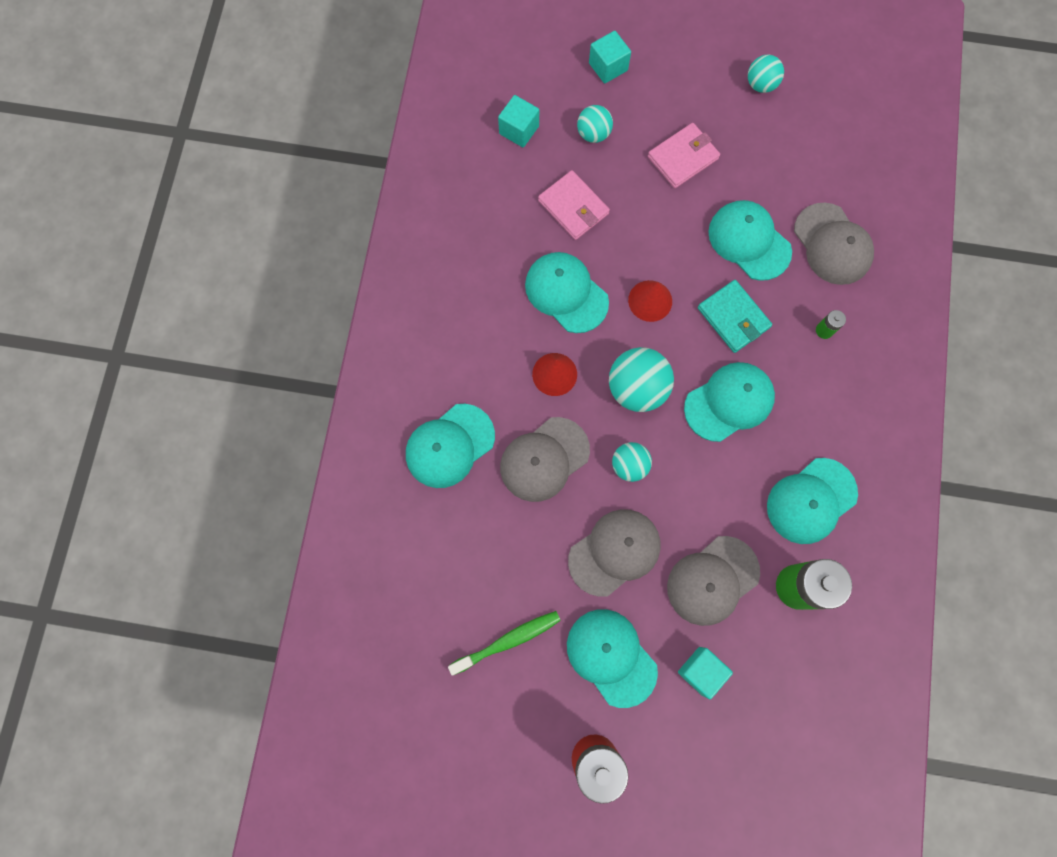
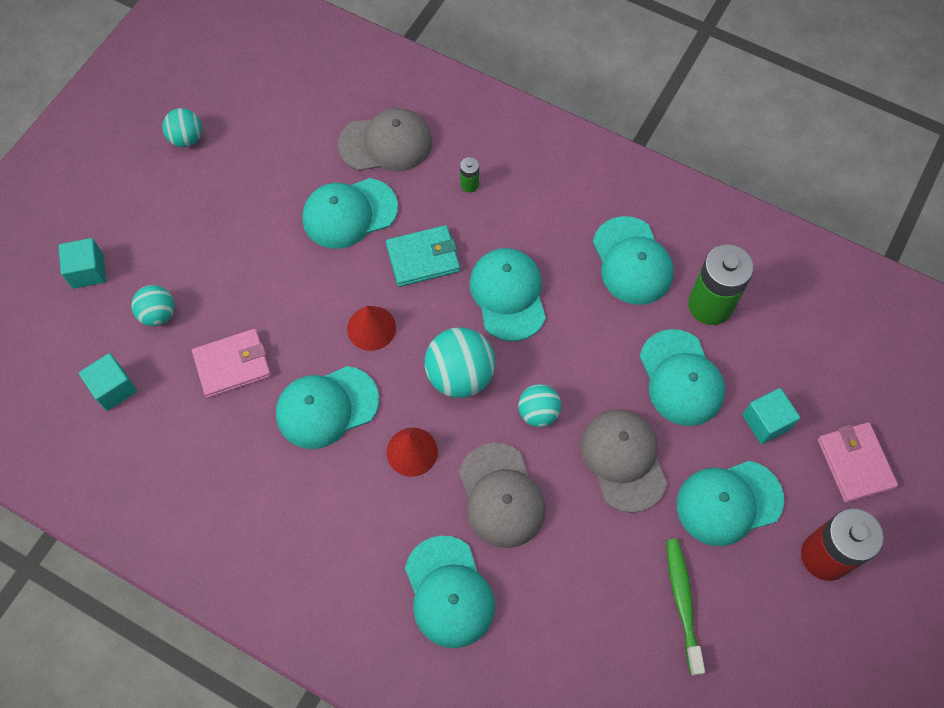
camera: 70 degrees left, 10 degrees down
pink wallet [648,123,720,188] -> pink wallet moved to [818,422,898,503]
grey cap [667,536,760,626] -> turquoise cap [640,329,725,426]

